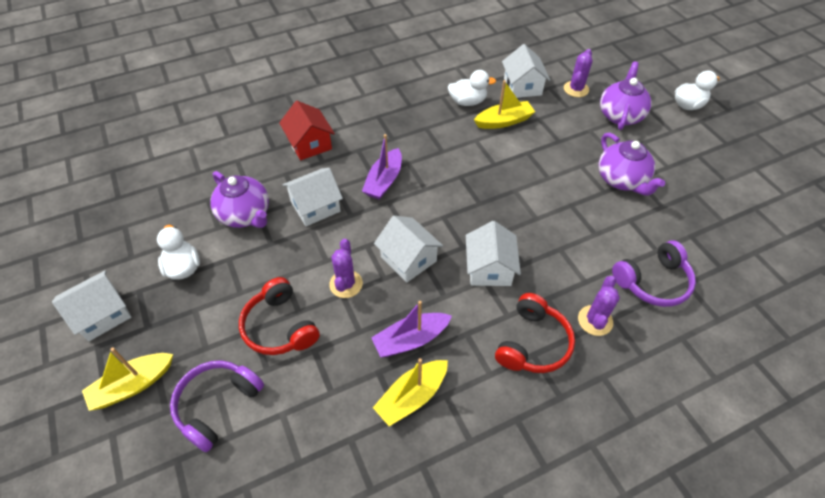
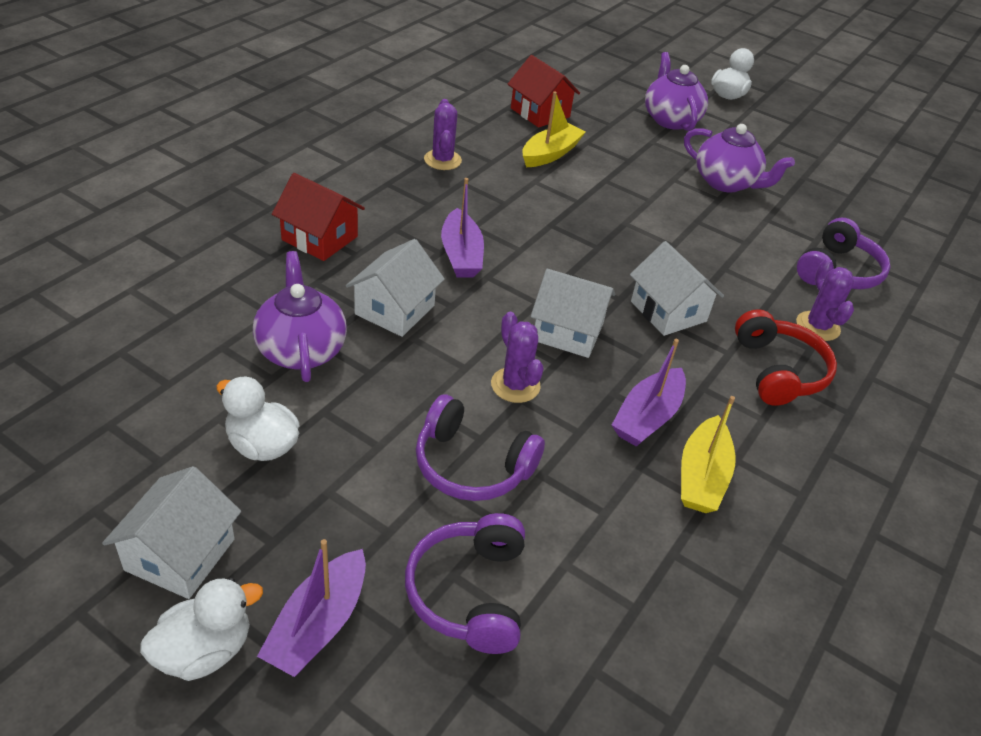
camera: 35 degrees left, 10 degrees down
yellow boat [82,348,173,411] -> purple boat [257,539,366,677]
purple teapot [210,171,269,228] -> purple teapot turned 120 degrees counterclockwise [253,251,347,382]
red headphones [239,277,320,355] -> purple headphones [416,395,545,501]
white duck [448,70,496,106] -> white duck moved to [140,578,263,681]
white house [502,44,550,98] -> red house [508,55,580,128]
purple cactus [564,49,592,97] -> purple cactus moved to [424,99,462,170]

